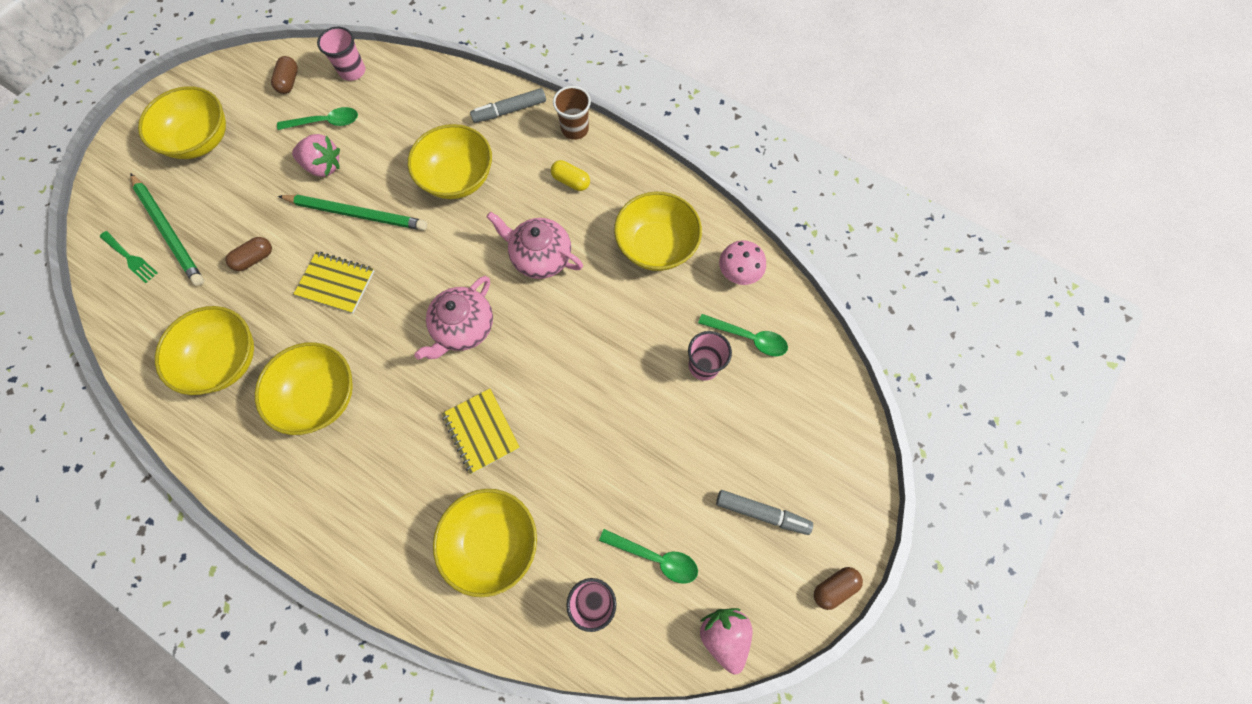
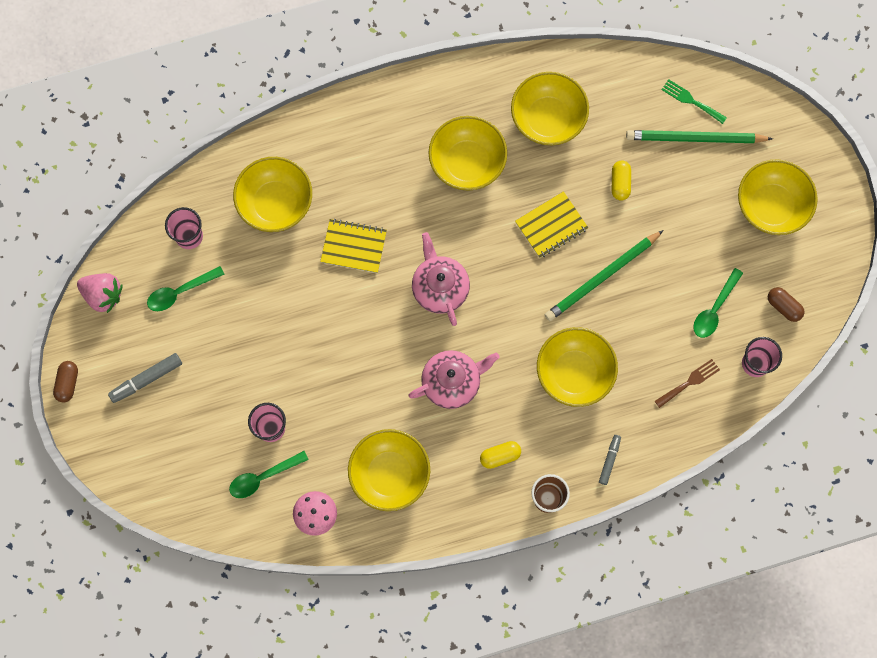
camera: 130 degrees right, 5 degrees up
green fork [100,231,158,283] -> green fork turned 45 degrees clockwise [662,79,727,124]
brown capsule [225,237,272,271] -> yellow capsule [612,160,631,201]
pink strawberry [292,134,340,177] -> none
grey marker [470,88,546,123] -> grey marker [599,435,621,485], size x0.64
none -> brown fork [655,359,720,408]

